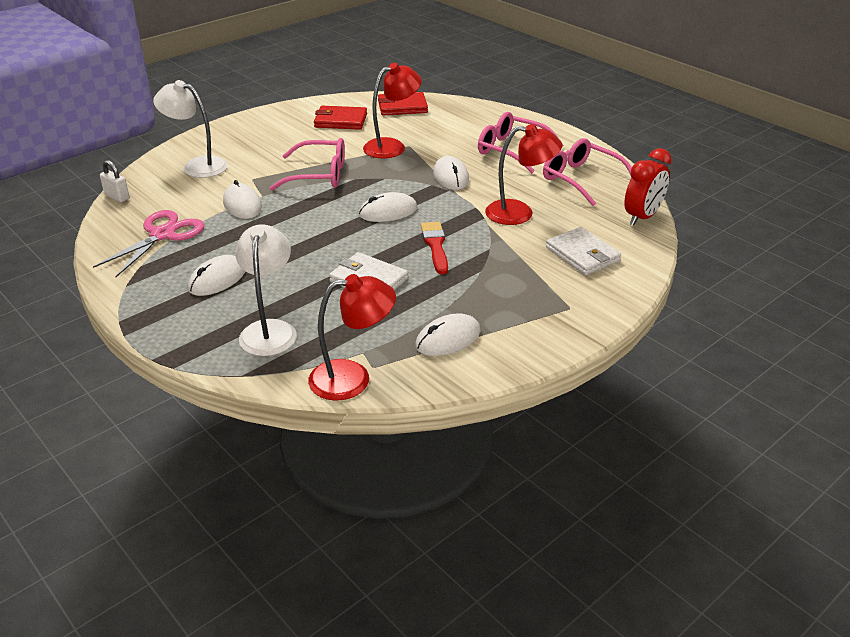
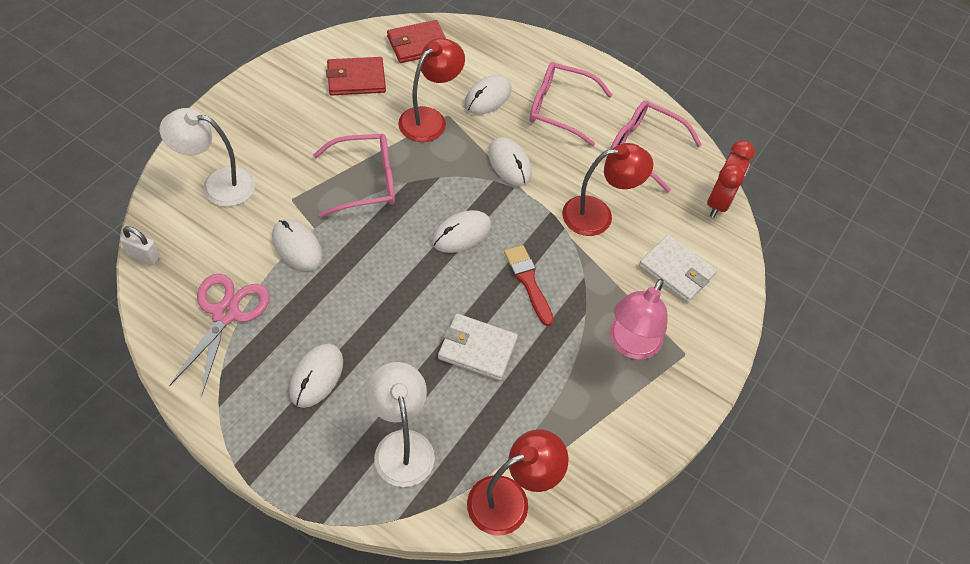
camera: 20 degrees left, 20 degrees up
white mouse [415,313,481,356] -> white mouse moved to [464,75,511,115]
none -> pink lamp [610,278,668,360]

